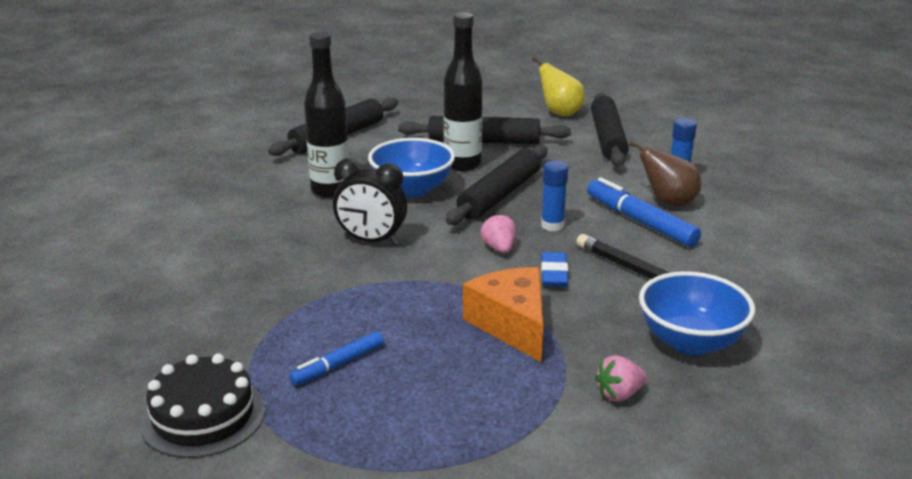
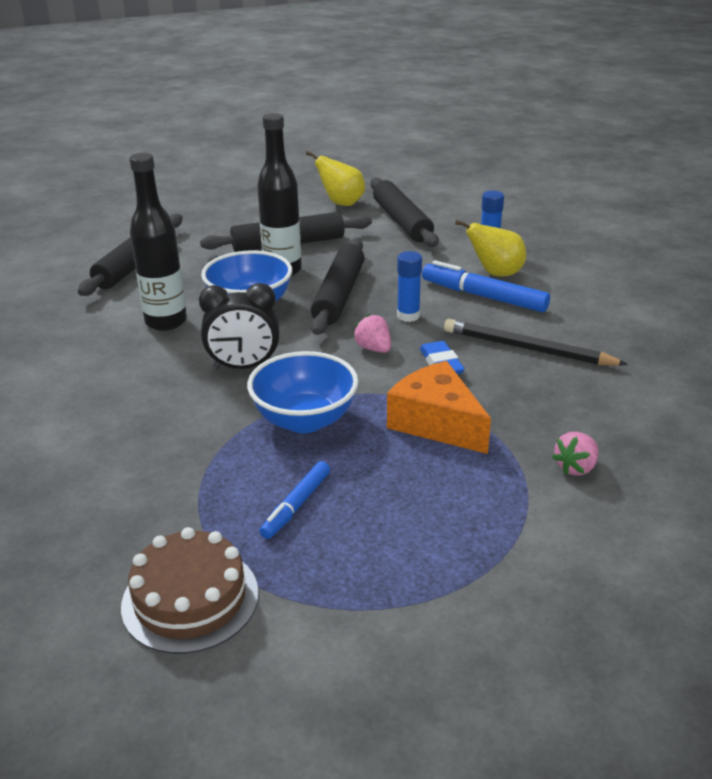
camera: 20 degrees left, 5 degrees up
black cake [140,354,265,458] -> brown cake [121,527,259,654]
brown pear [629,141,701,207] -> yellow pear [455,220,526,276]
blue bowl [639,271,755,355] -> blue bowl moved to [247,351,359,433]

